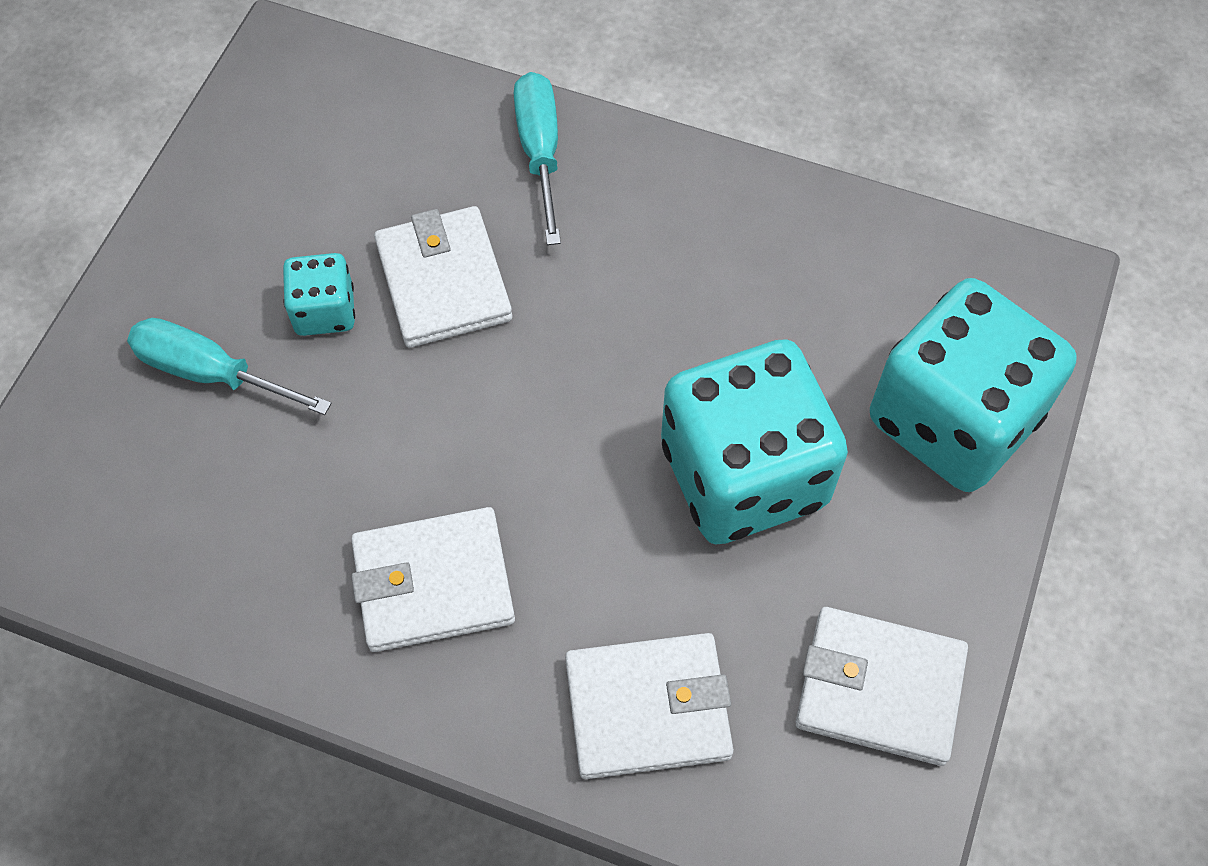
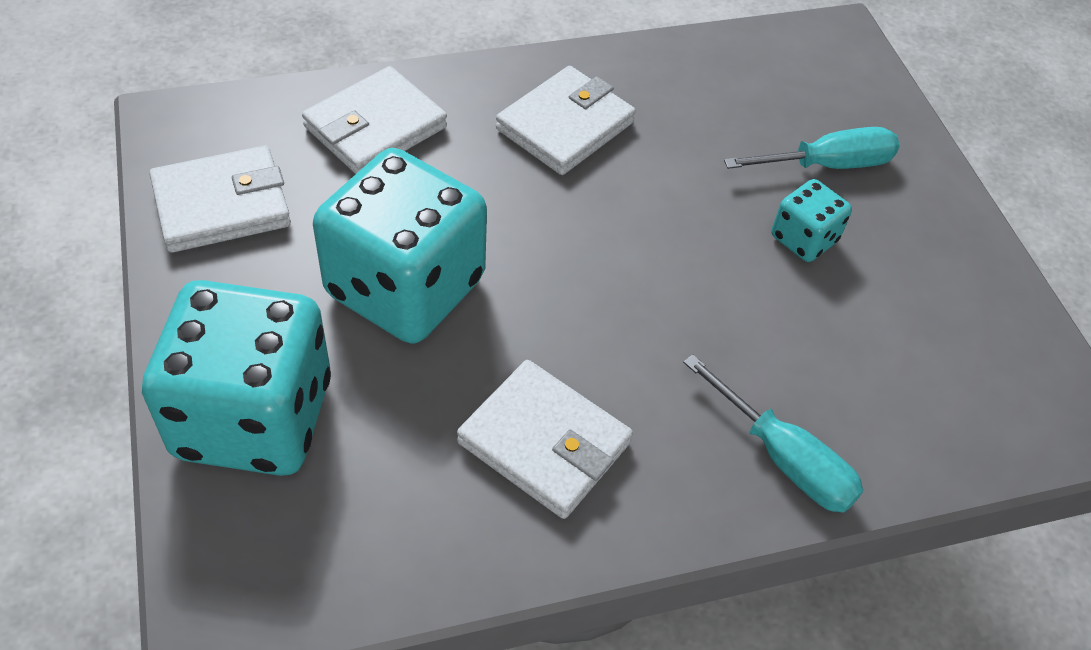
camera: 140 degrees right, 10 degrees down
white wallet [374,206,512,348] -> white wallet moved to [457,360,633,519]

